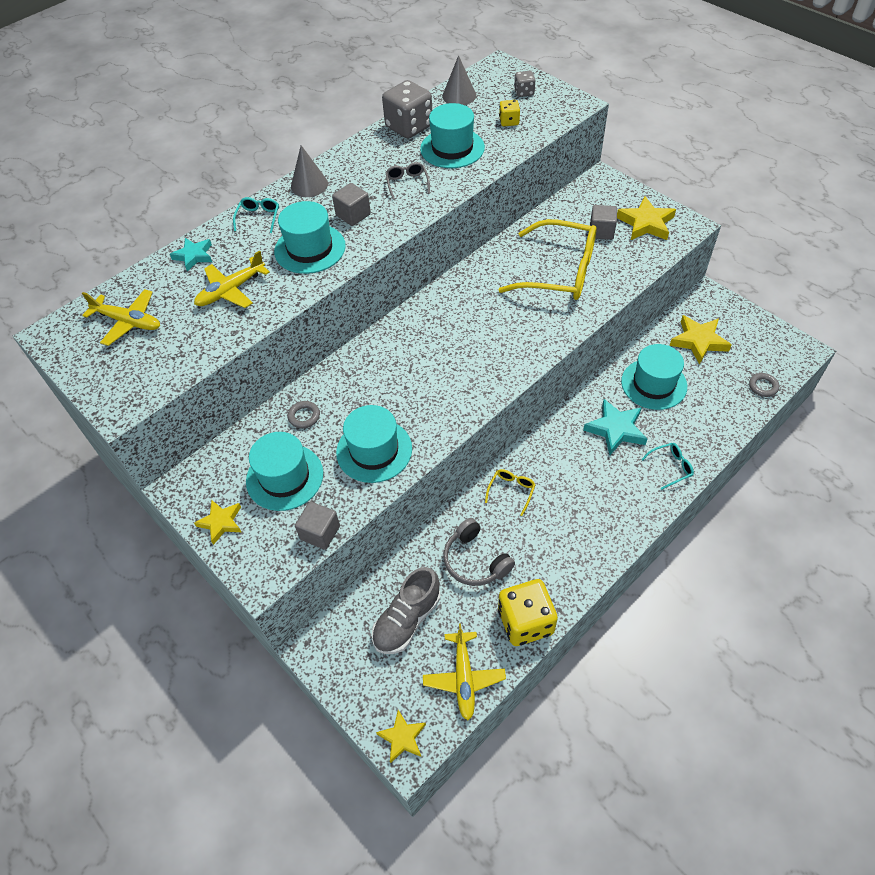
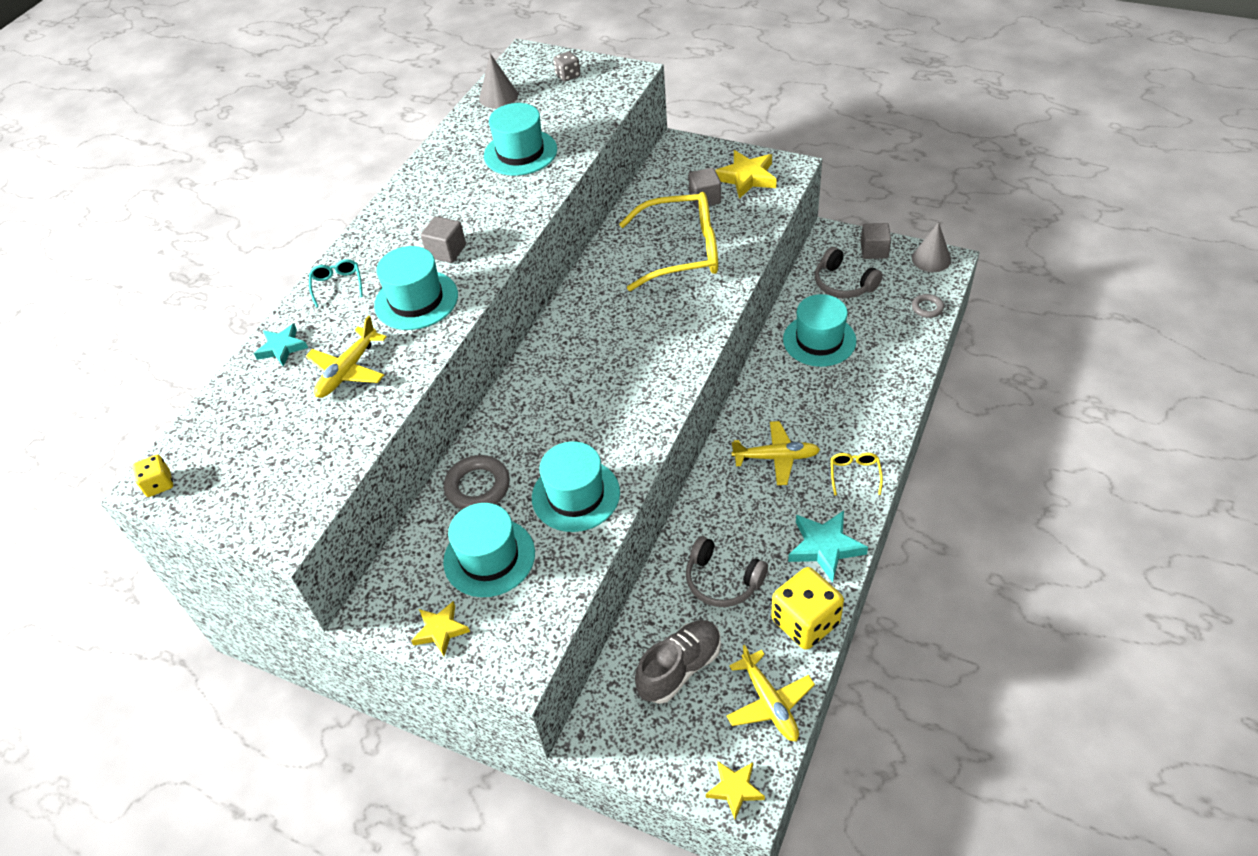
camera: 20 degrees left, 5 degrees down
yellow plane [82,289,160,346] -> yellow plane moved to [732,421,820,485]
grey ring [288,401,320,428] -> grey ring [444,455,510,510], size x1.71
grey cone [291,145,328,197] -> grey cone moved to [912,222,951,272]
grey cube [295,501,340,550] -> grey cube moved to [860,223,891,259]
grey shoe [372,567,440,654] -> grey shoe turned 150 degrees counterclockwise [635,620,721,704]
grey dice [382,80,432,139] -> none
grey glasses [386,162,430,200] -> none
yellow glasses [485,469,536,516] -> yellow glasses moved to [831,453,883,495]
yellow dice [499,100,520,126] -> yellow dice moved to [132,455,173,497]
turquoise star [583,399,647,455] -> turquoise star moved to [788,511,868,582]
turquoise glasses [641,443,694,490] -> none
yellow star [670,315,732,365] -> grey headphones [815,247,883,298]

